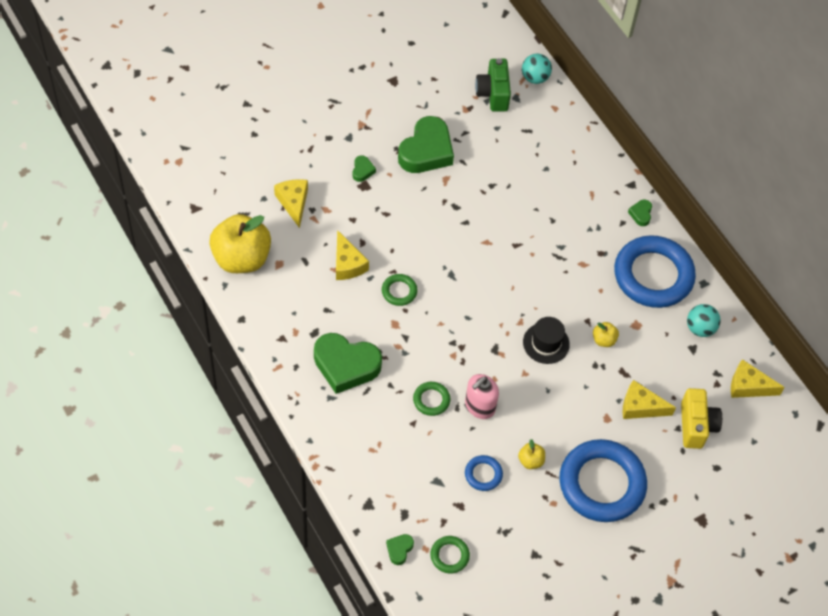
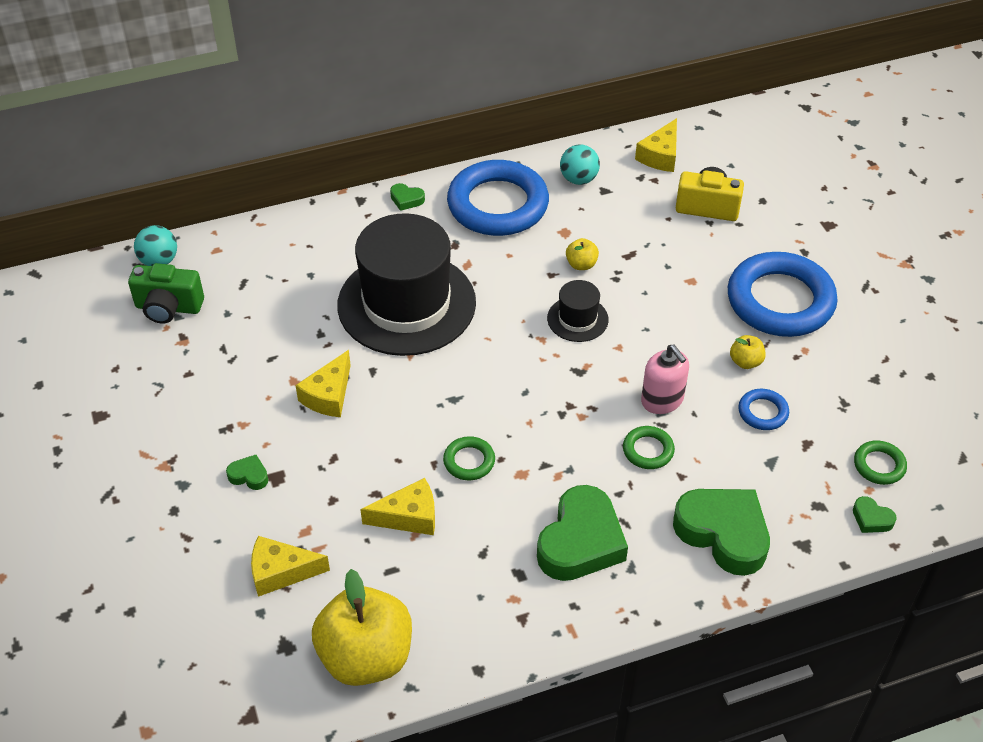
camera: 75 degrees left, 10 degrees down
green heart [398,116,454,173] -> green heart moved to [673,489,770,576]
yellow cheese [622,380,676,419] -> yellow cheese moved to [295,350,351,417]
none -> black hat [337,213,476,356]

